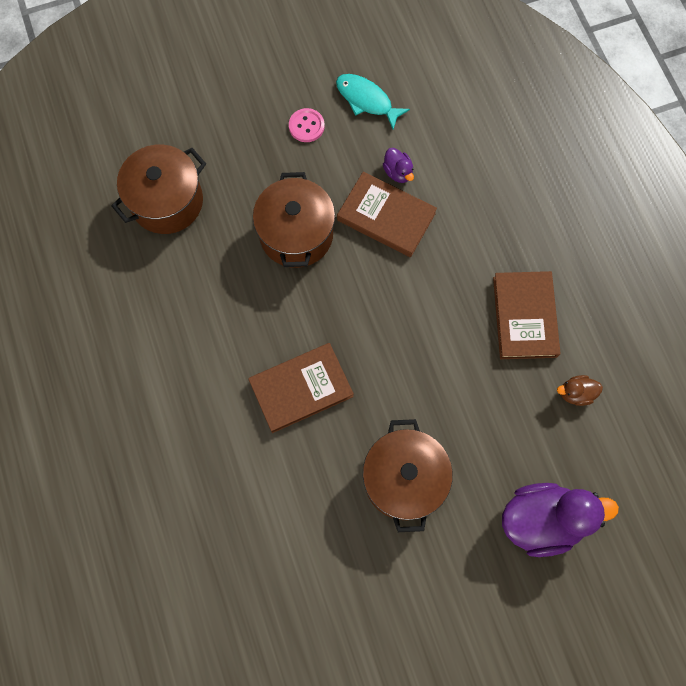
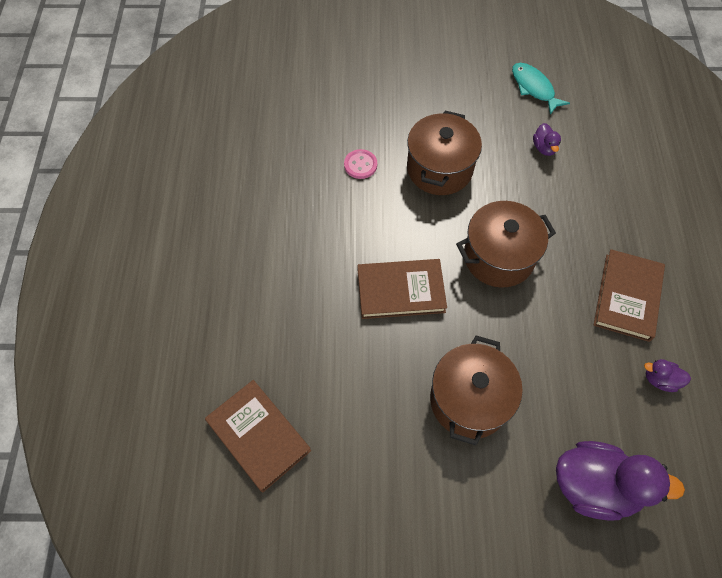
camera: 20 degrees right, 10 degrees down
brown pot [111,145,206,234] -> brown pot moved to [456,201,556,288]
pink button [289,108,325,142] -> pink button moved to [344,149,377,179]
brown book [337,171,437,257] -> brown book moved to [205,380,311,492]
brown duck [557,375,603,406] -> purple duck [644,359,691,392]

